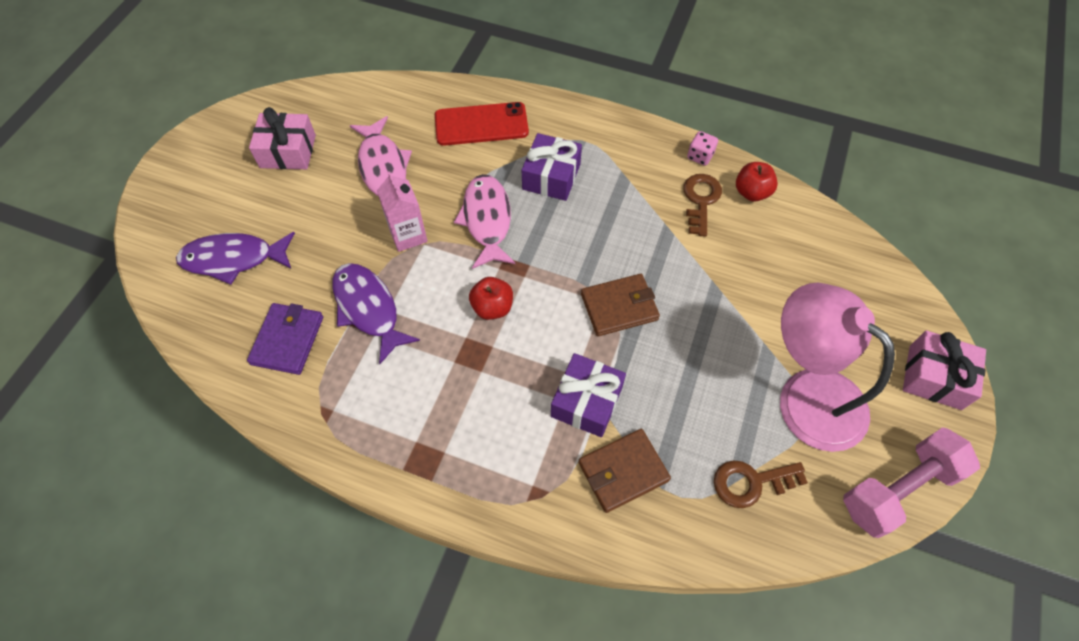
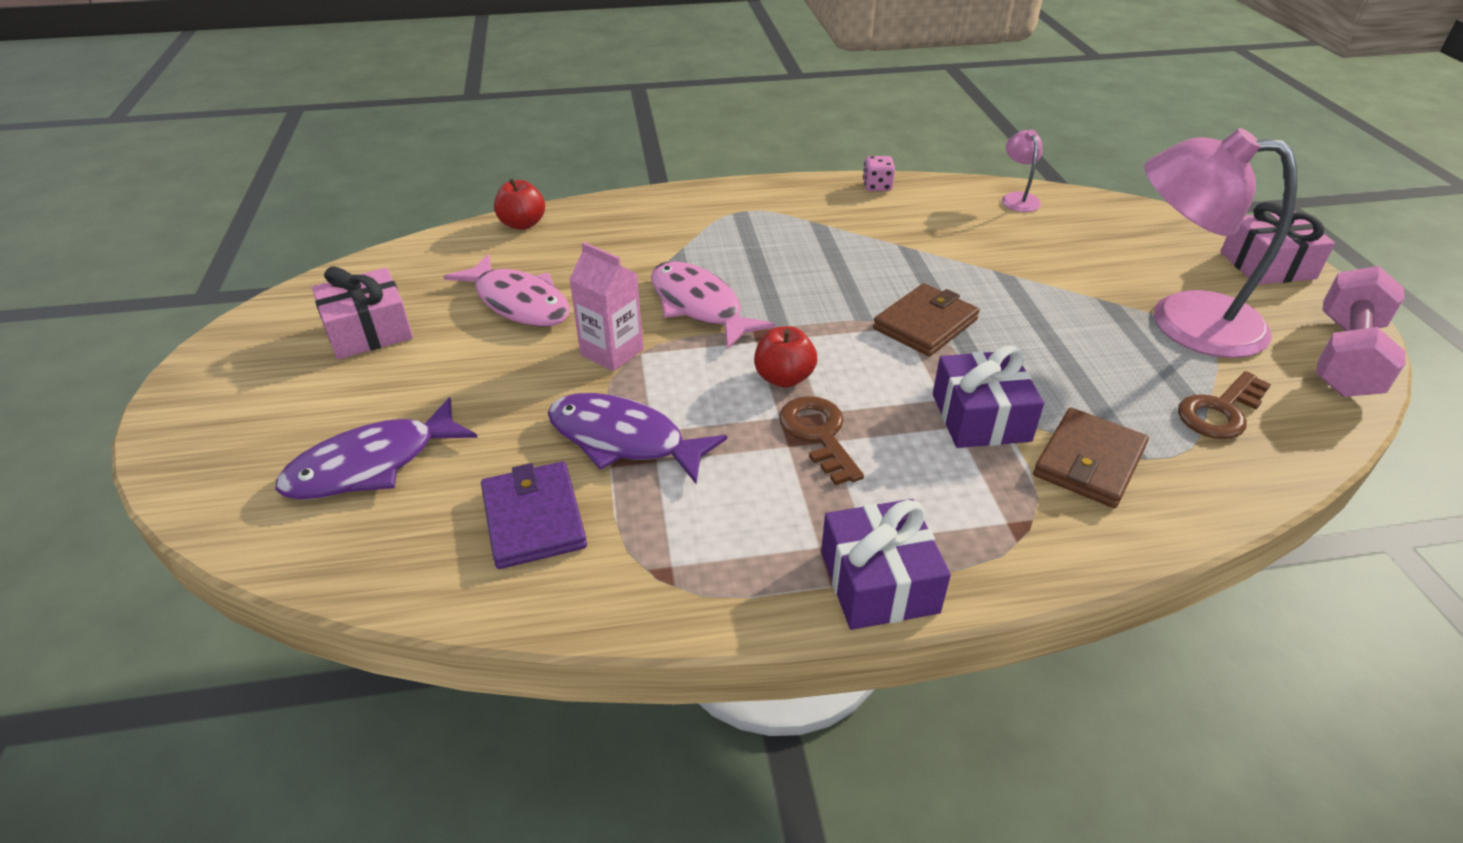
camera: 30 degrees left, 20 degrees down
red phone [435,102,529,146] -> none
purple gift [522,133,582,201] -> purple gift moved to [821,499,951,630]
brown key [683,174,722,237] -> brown key moved to [779,396,864,486]
red apple [736,162,778,202] -> red apple moved to [494,179,545,230]
none -> pink lamp [1002,130,1042,212]

